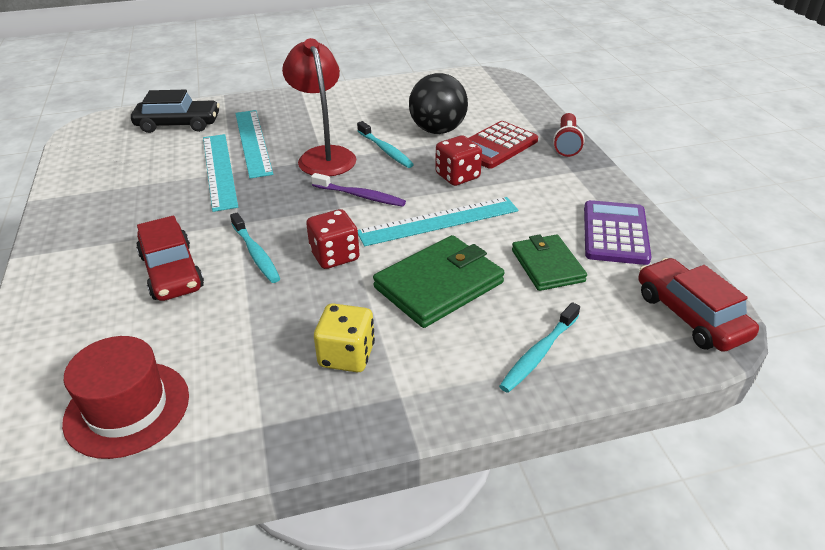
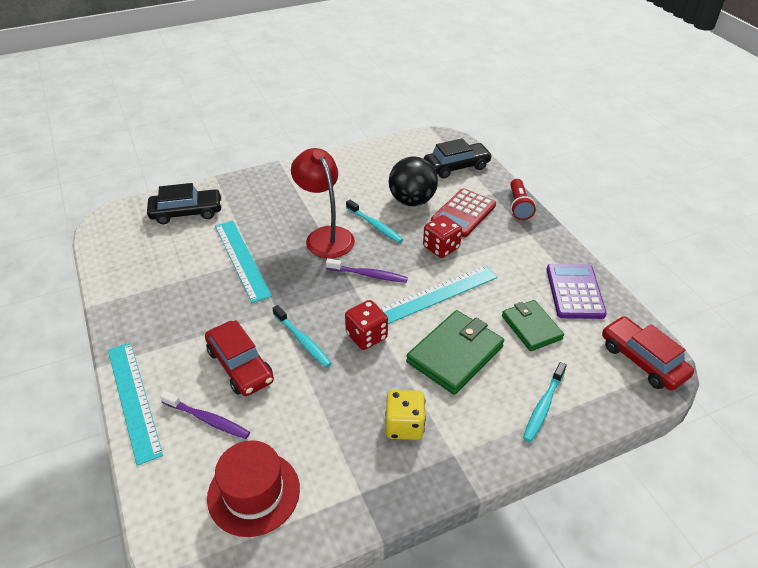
camera: 10 degrees left, 5 degrees up
turquoise ruler [235,110,273,179] -> turquoise ruler moved to [108,343,163,466]
none -> purple toothbrush [160,391,250,439]
none -> black car [424,138,492,178]

